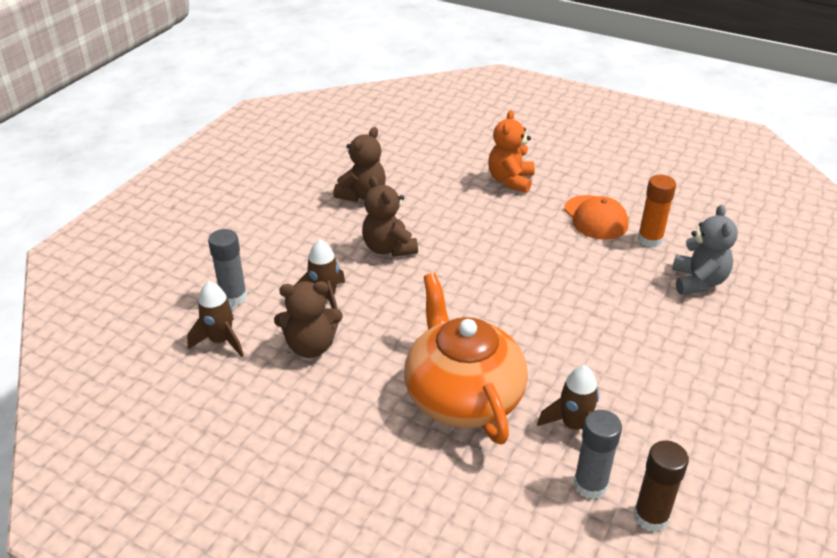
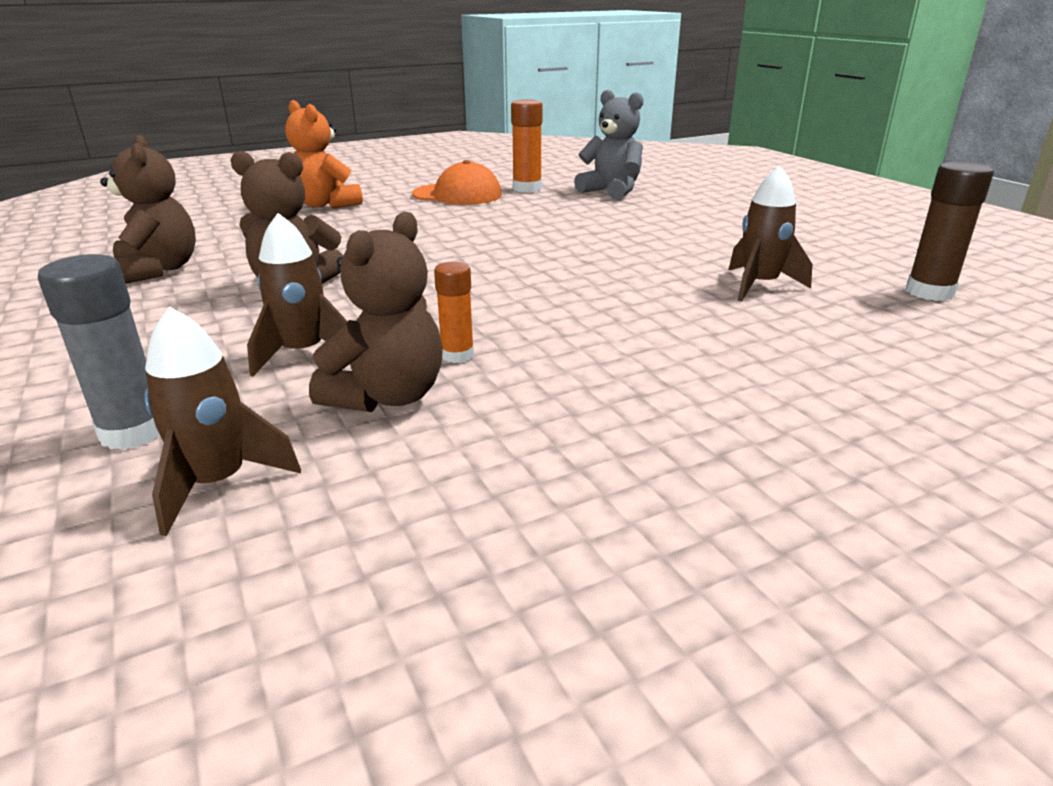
camera: 55 degrees left, 10 degrees down
orange teapot [404,273,528,445] -> none
grey glue stick [574,410,622,499] -> none
none -> orange glue stick [434,261,474,363]

